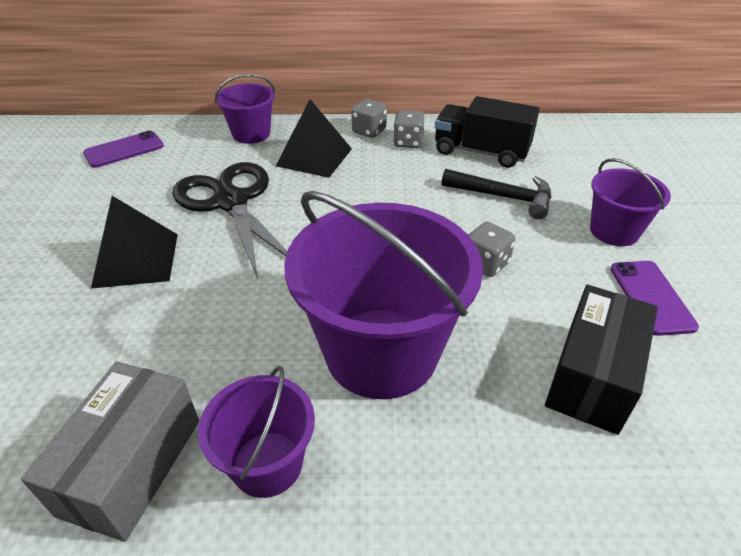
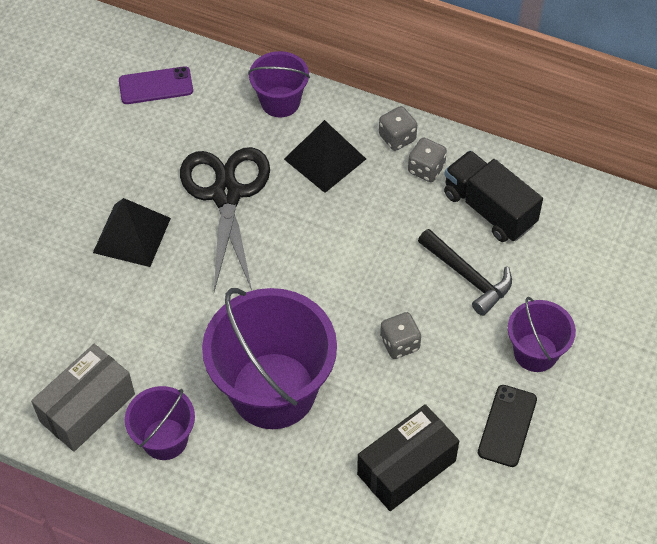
camera: 25 degrees right, 15 degrees up
purple phone [610,261,699,336] -> black phone [478,385,537,467]

